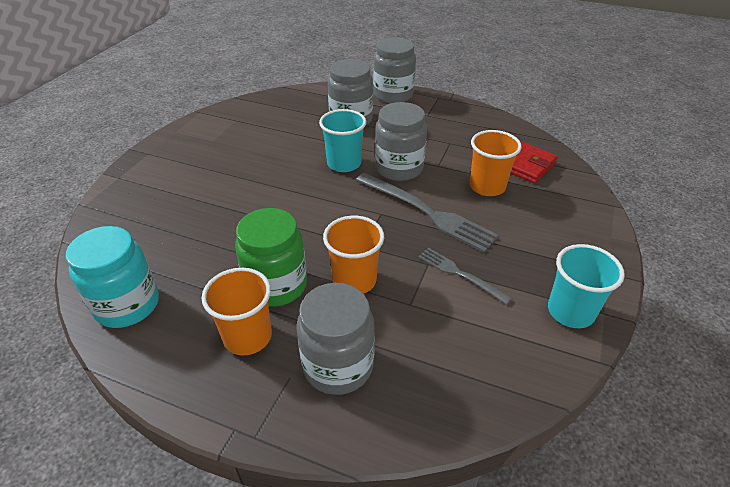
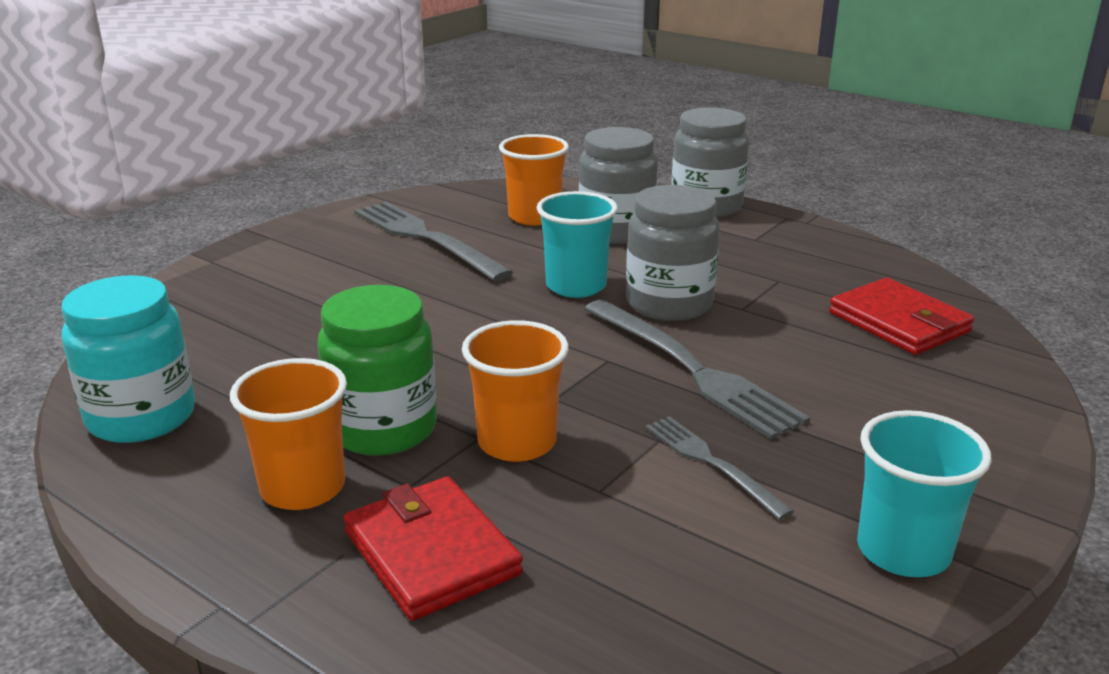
camera: 15 degrees right, 15 degrees down
grey jar [297,283,375,395] -> red wallet [344,476,523,621]
orange cup [470,130,522,196] -> orange cup moved to [499,134,569,226]
none -> grey fork [354,201,513,281]

